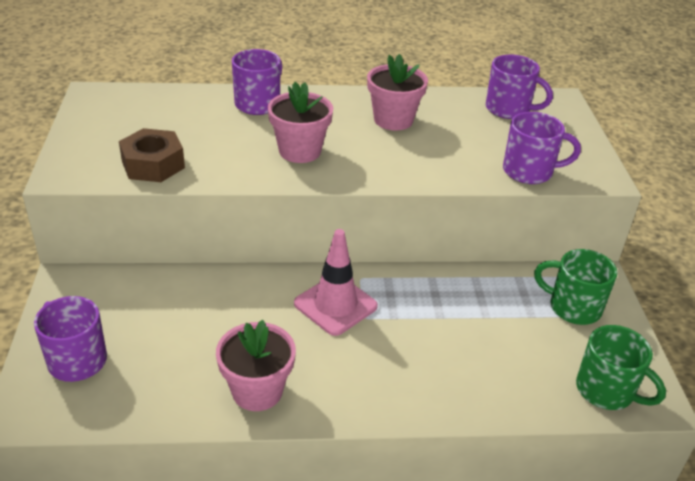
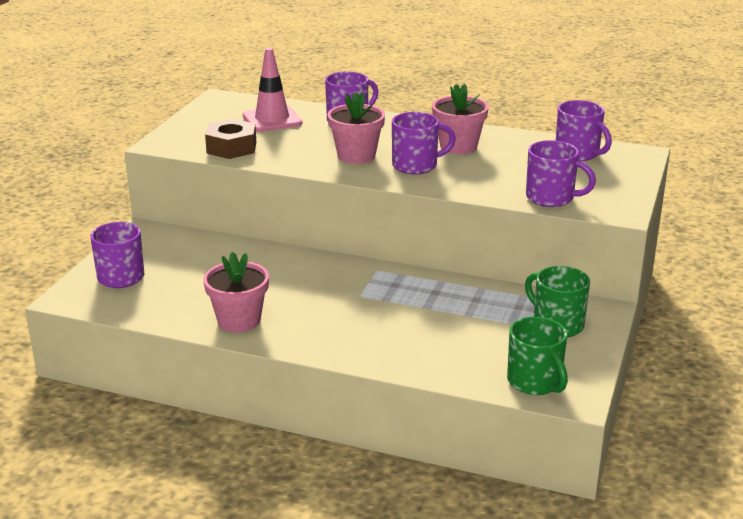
camera: 25 degrees right, 10 degrees down
pink traffic cone [294,229,378,336] -> pink traffic cone moved to [243,48,302,132]
none -> purple mug [392,112,456,174]

